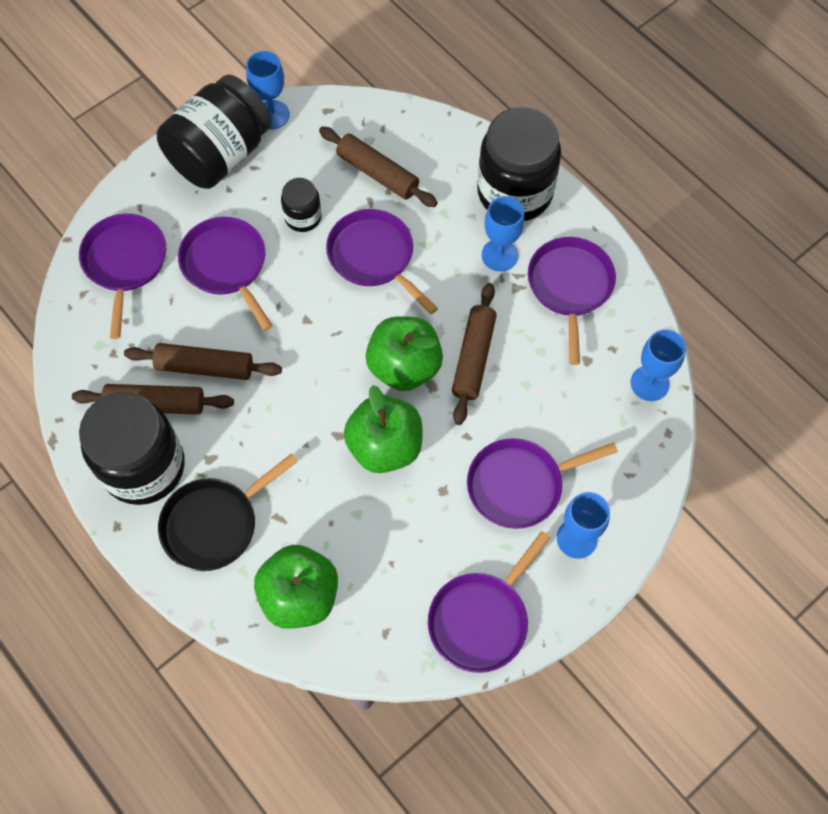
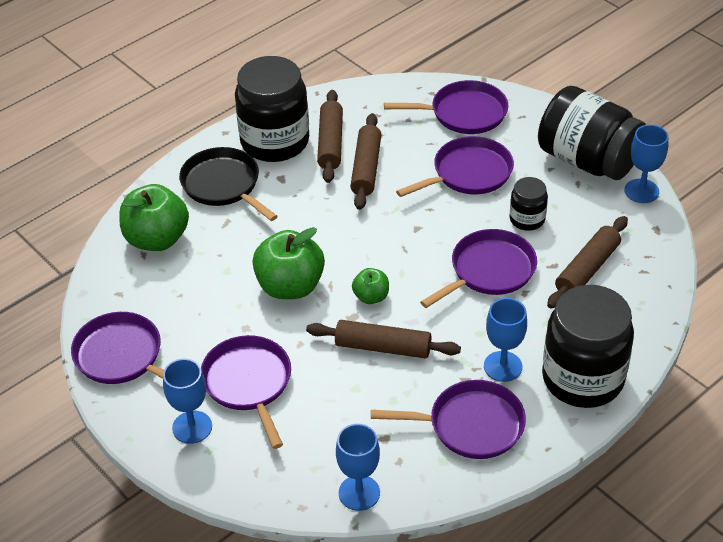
camera: 90 degrees right, 20 degrees down
green apple [366,316,443,391] -> green apple [352,268,389,304], size x0.52

